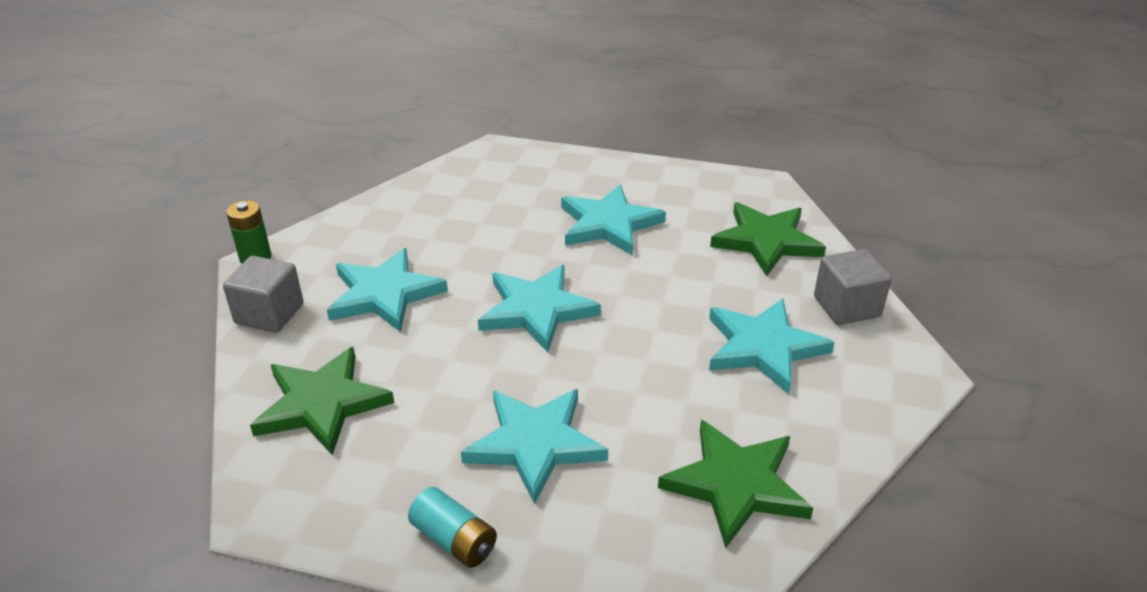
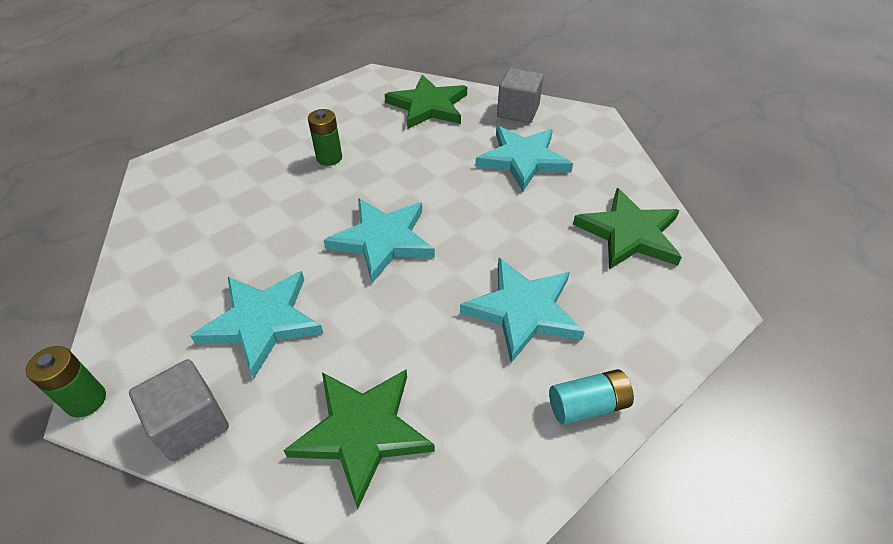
camera: 55 degrees left, 10 degrees up
turquoise star [561,185,666,255] -> green battery [308,109,342,166]

